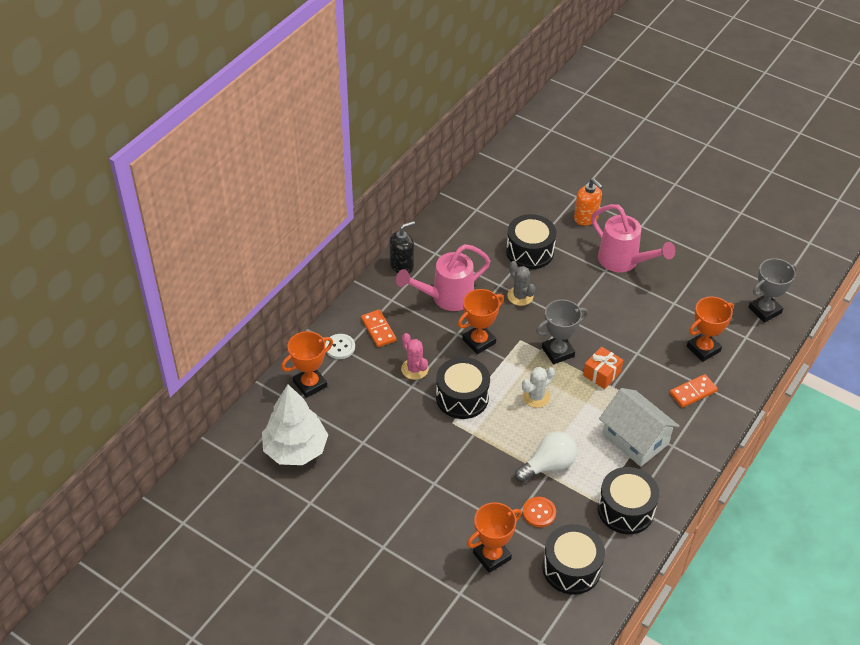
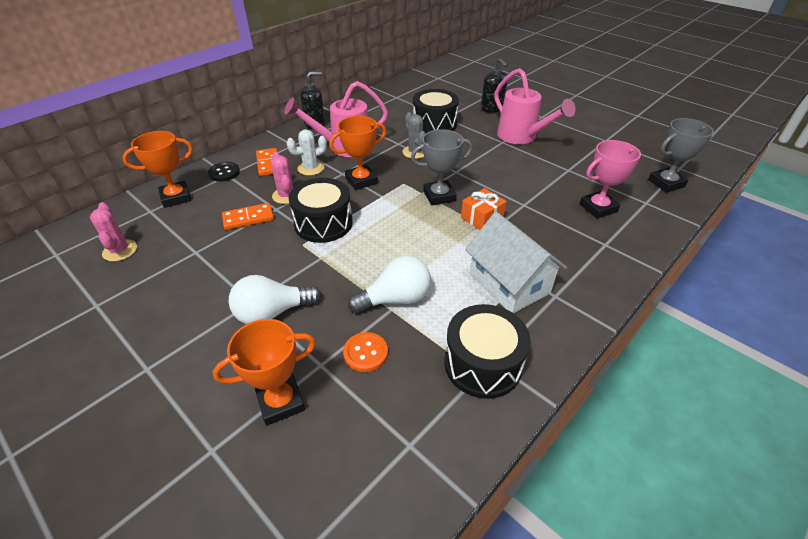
camera: 10 degrees right, 5 degrees down
white tree [262,384,328,465] -> pink cactus [90,202,137,262]
white button [325,334,355,359] -> black button [208,162,240,182]
white cactus [522,367,555,408] -> white cactus moved to [286,130,327,176]
black drum [543,524,605,595] -> none
orange soap dispenser [574,178,603,226] -> black soap dispenser [481,58,508,113]
orange domino [670,374,718,408] -> orange domino moved to [222,203,274,230]
orange trophy [687,297,734,362] -> pink trophy [580,140,641,219]
none -> white light bulb [229,275,321,324]

